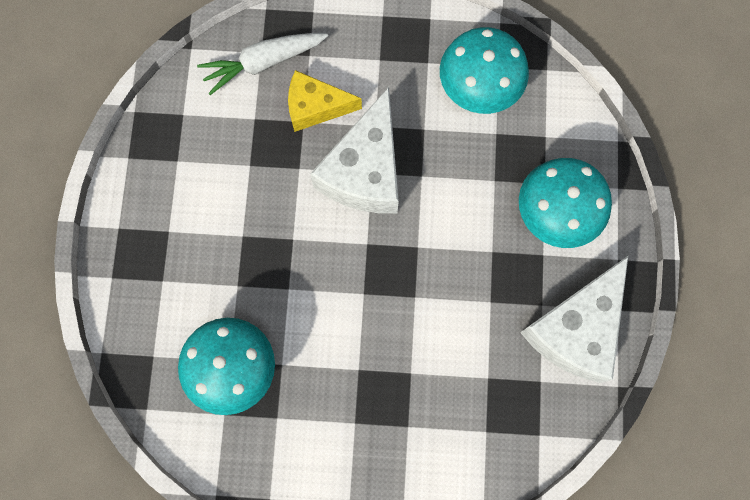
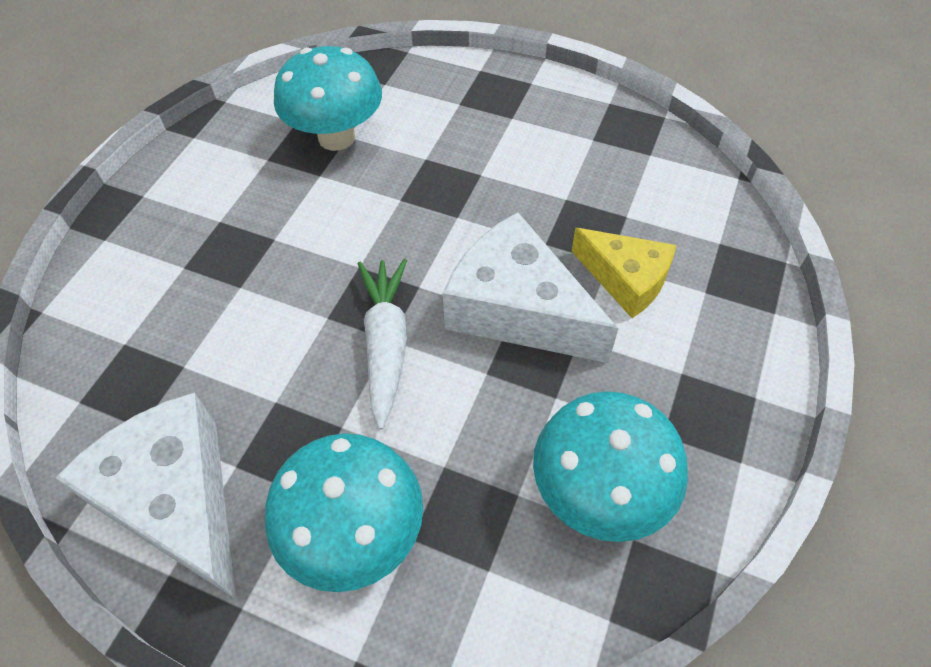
camera: 110 degrees right, 20 degrees down
white carrot [197,33,328,95] -> white carrot moved to [358,259,407,430]
yellow cheese [288,70,362,132] -> yellow cheese turned 105 degrees clockwise [571,228,676,318]

